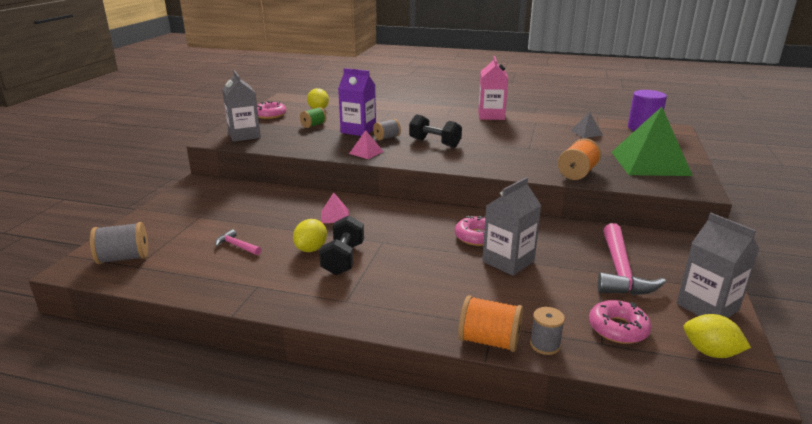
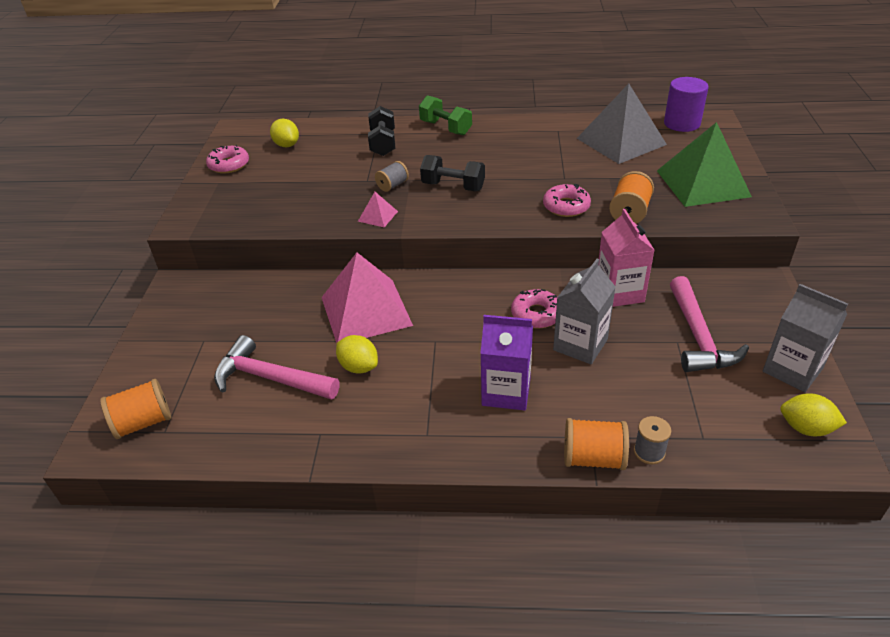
camera: 10 degrees left, 15 degrees up
grey spool [90,222,148,264] -> orange spool [100,379,171,439]
pink hammer [215,229,262,255] -> pink hammer [214,335,340,400], size x2.07
grey carton [222,70,261,142] -> none
yellow lemon [293,219,327,252] -> yellow lemon turned 60 degrees counterclockwise [336,335,378,373]
green spool [300,107,326,128] -> none
black dumbbell [319,216,364,275] -> black dumbbell moved to [368,106,395,156]
pink pyramid [321,192,349,223] -> pink pyramid [322,252,413,344], size x2.35
purple carton [338,68,376,136] -> purple carton moved to [480,315,533,411]
pink carton [478,56,508,120] -> pink carton moved to [599,209,654,307]
grey pyramid [571,112,603,138] -> grey pyramid [576,84,667,164], size x2.35
pink donut [589,300,652,344] -> pink donut moved to [543,184,591,217]
none -> green dumbbell [419,95,472,135]

